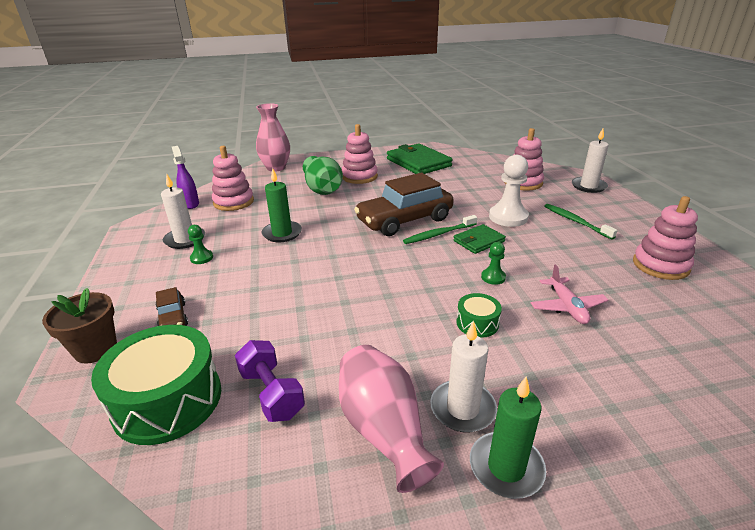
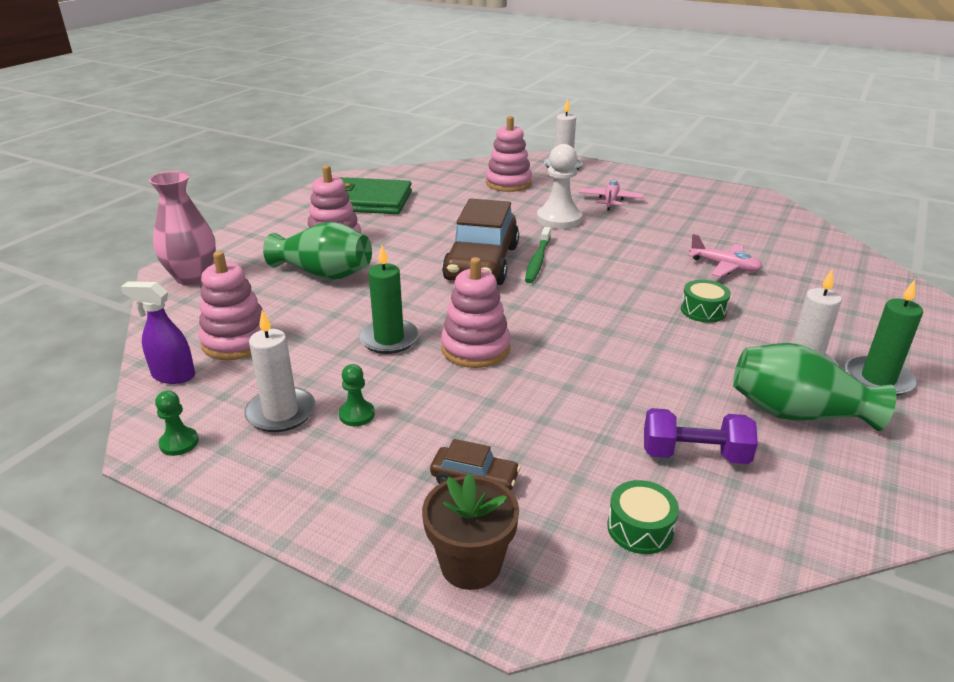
camera: 50 degrees left, 0 degrees up
green drum [91,325,221,445] -> green drum [607,480,679,554], size x0.48
pink vase [339,345,444,493] -> green vase [733,343,897,431]
green wallet [453,224,506,254] -> none
green pawn [481,242,506,285] -> green pawn moved to [155,391,199,456]
green toothbrush [545,204,618,240] -> pink plane [579,180,644,211]
pink stacking toy [633,196,698,280] -> pink stacking toy moved to [441,257,511,368]

